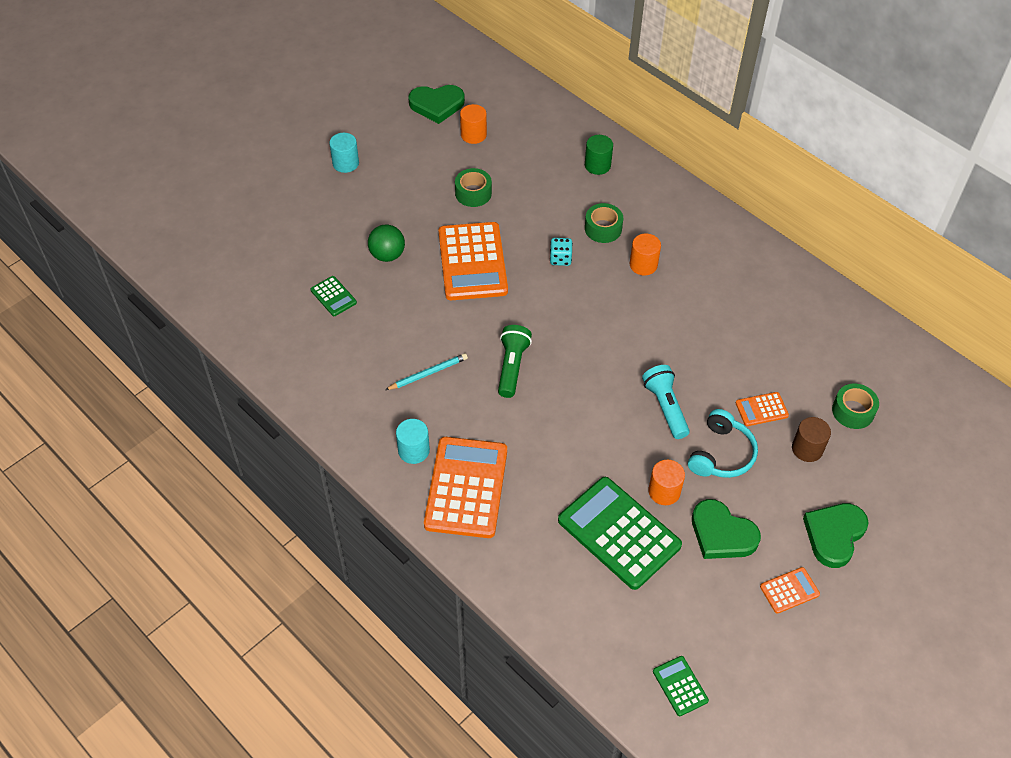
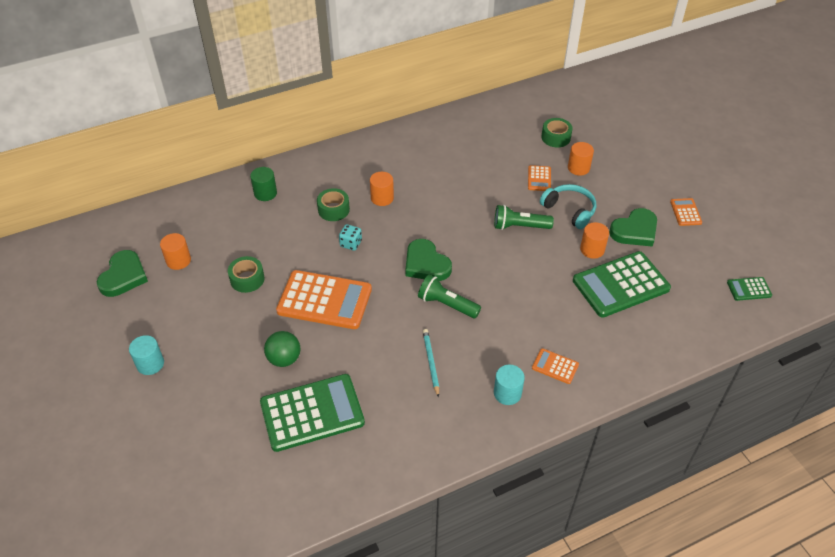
camera: 70 degrees left, 5 degrees down
green calculator [310,276,357,316] -> green calculator [260,374,365,452], size x2.19
orange calculator [424,437,507,538] -> orange calculator [532,348,579,384], size x0.46
turquoise flashlight [642,365,690,439] -> green flashlight [494,205,554,230]
brown cylinder [792,417,831,462] -> orange cylinder [568,142,594,176]
green heart [803,503,869,568] -> green heart moved to [405,239,452,281]

